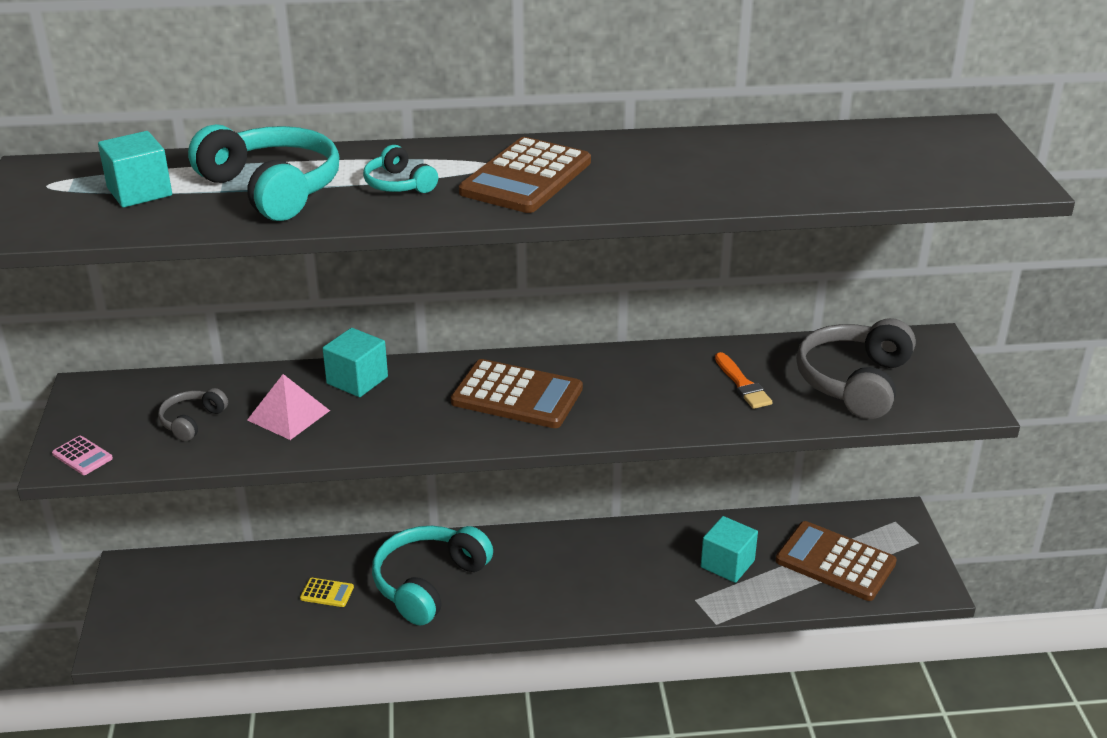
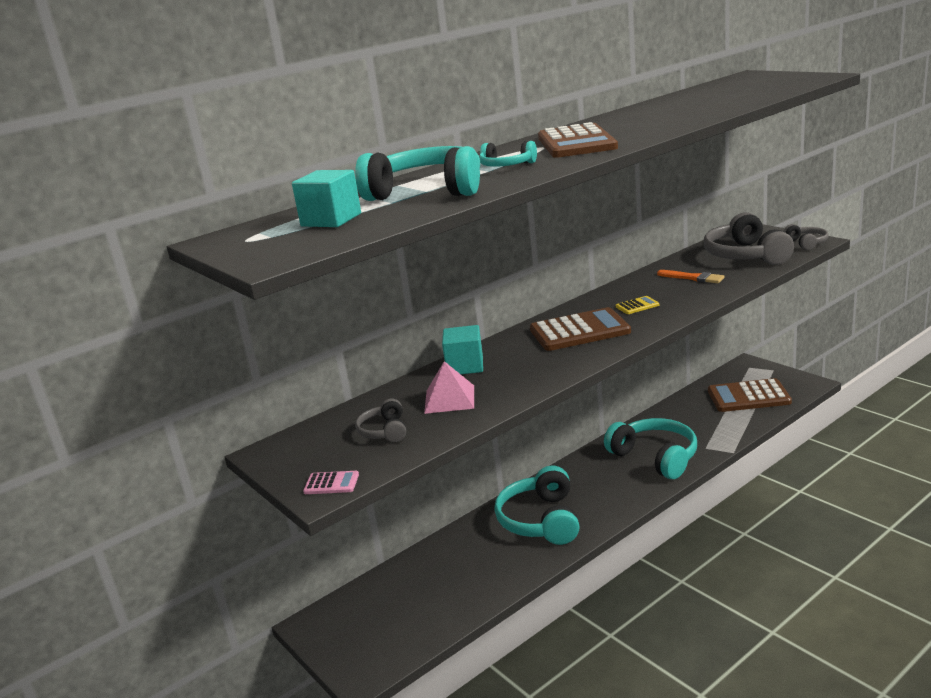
camera: 30 degrees left, 10 degrees down
yellow calculator [300,578,354,607] -> yellow calculator moved to [616,296,659,314]
turquoise cube [701,516,758,583] -> none
none -> turquoise headphones [604,418,697,479]
none -> grey headphones [783,224,829,250]

